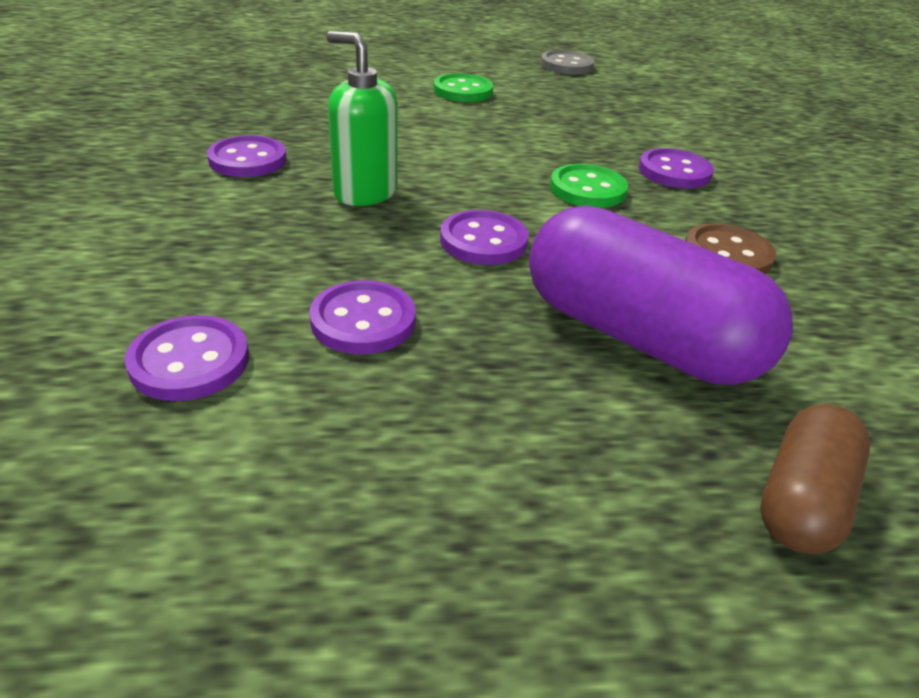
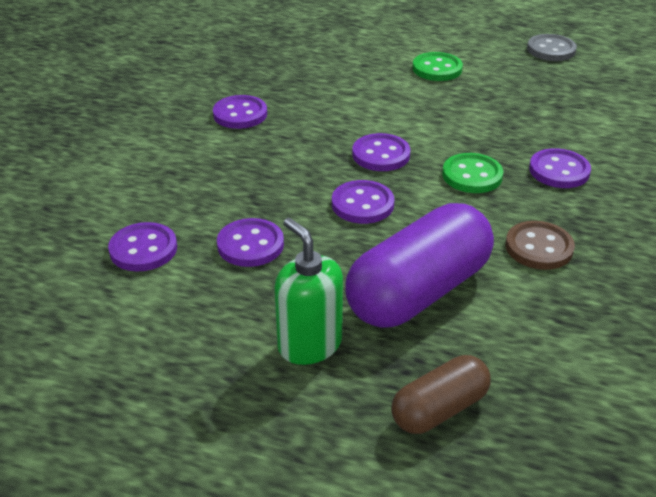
camera: 25 degrees right, 0 degrees up
green soap dispenser [326,31,398,206] -> green soap dispenser moved to [274,218,343,365]
purple capsule [529,205,793,385] -> purple capsule turned 75 degrees clockwise [345,203,494,328]
none -> purple button [352,133,411,171]

